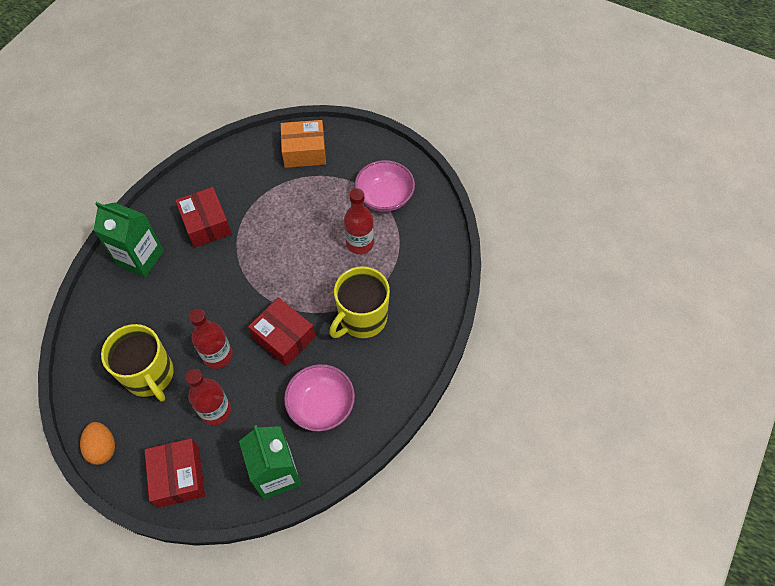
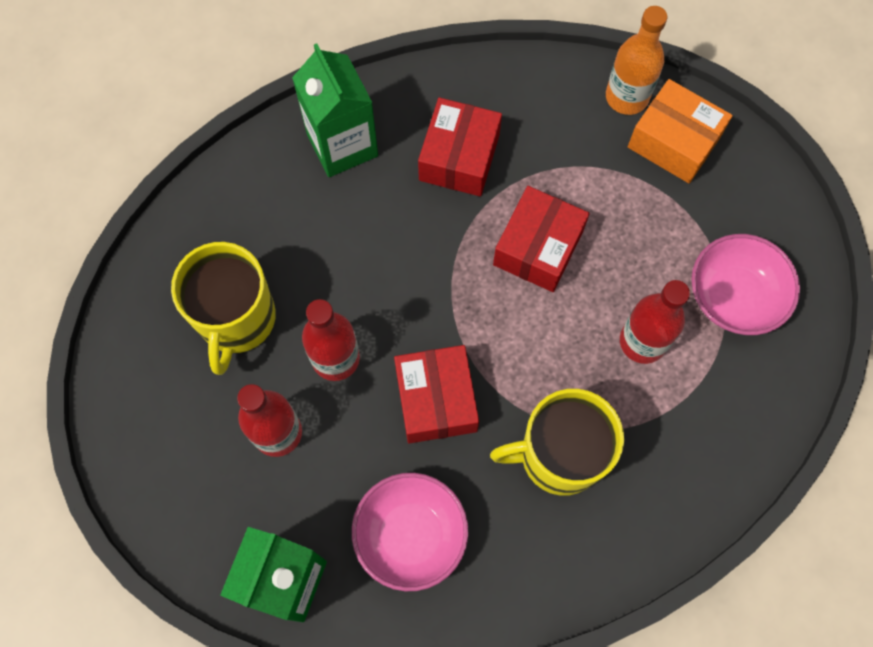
camera: 40 degrees right, 10 degrees up
orange egg [80,422,115,465] -> none
red box [144,438,205,508] -> red box moved to [493,186,590,292]
none -> orange bottle [606,6,667,115]

